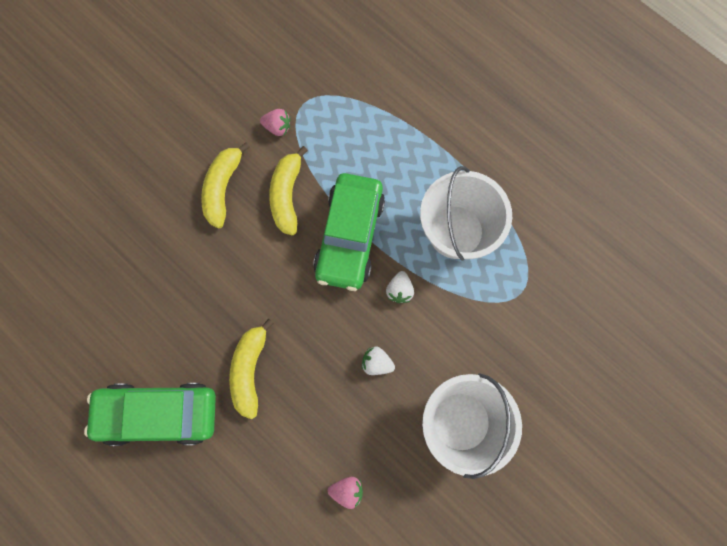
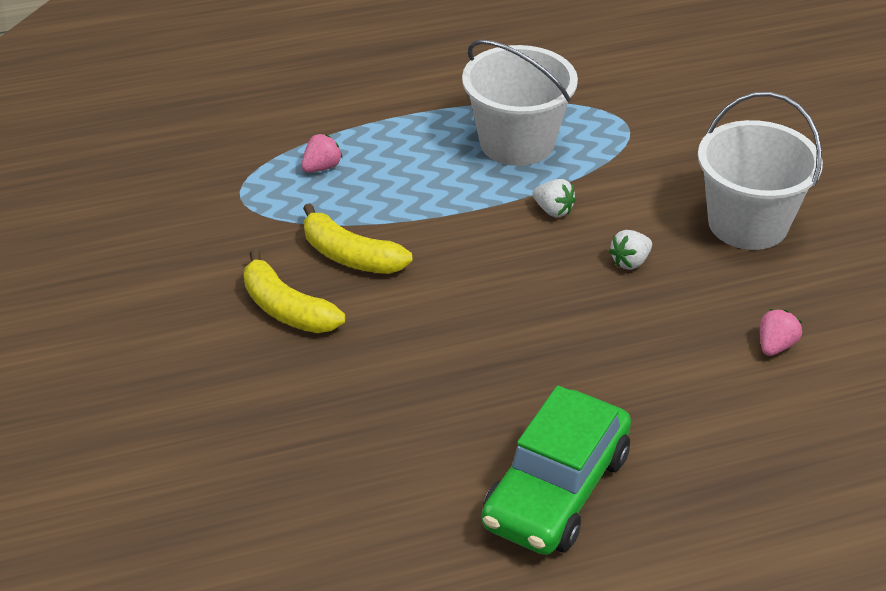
camera: 60 degrees left, 35 degrees down
yellow banana [229,319,274,419] -> none
pink strawberry [260,109,290,136] -> pink strawberry moved to [301,134,342,173]
green car [313,173,385,291] -> none

